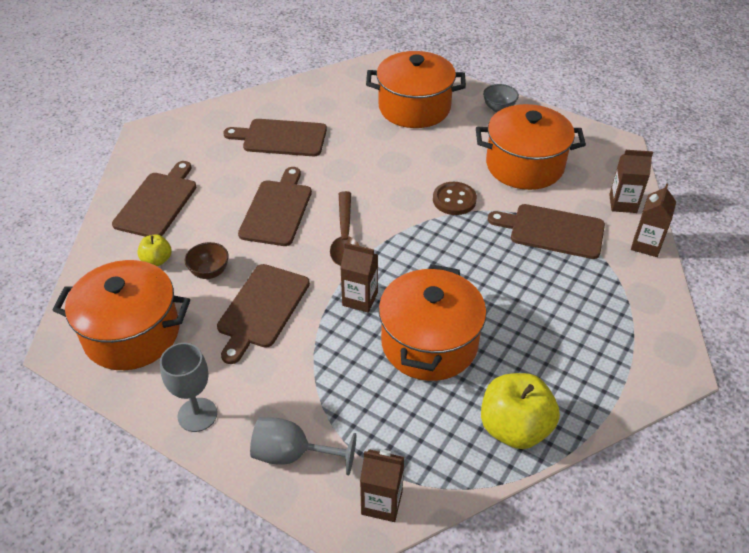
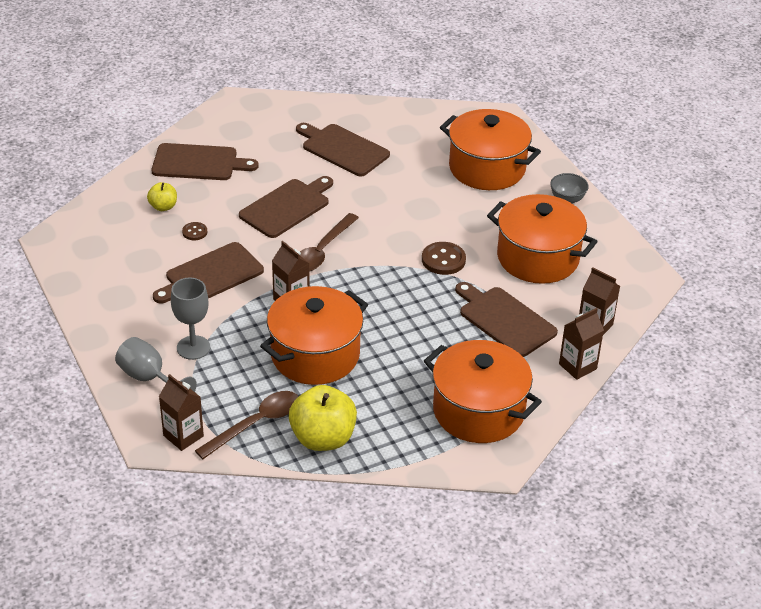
camera: 30 degrees right, 5 degrees down
orange pot [53,260,190,370] -> orange pot moved to [424,340,542,443]
brown cutting board [112,161,197,237] -> brown cutting board turned 45 degrees clockwise [151,143,259,180]
grey goblet [160,343,217,432] -> grey goblet moved to [171,278,210,360]
brown bowl [185,242,229,279] -> brown button [182,222,207,240]
none -> brown spoon [195,391,298,459]

